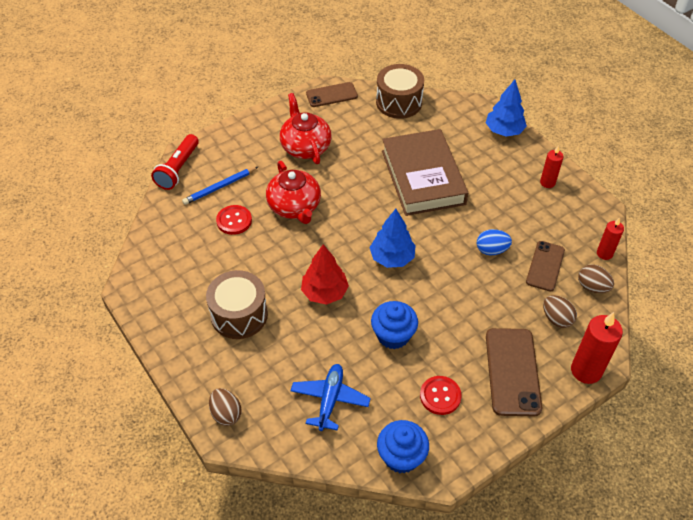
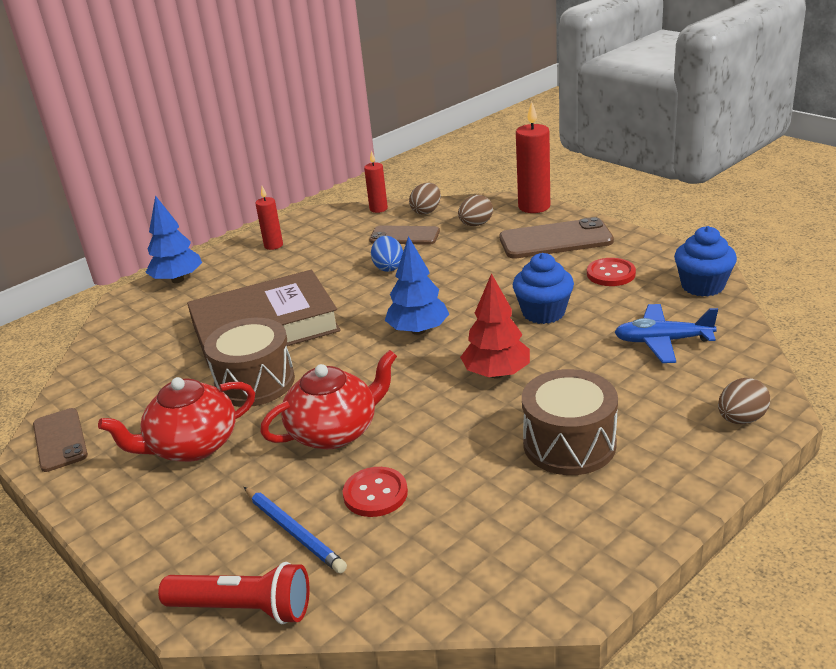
camera: 95 degrees left, 20 degrees down
brown drum [376,64,424,119] -> brown drum moved to [204,318,295,407]

